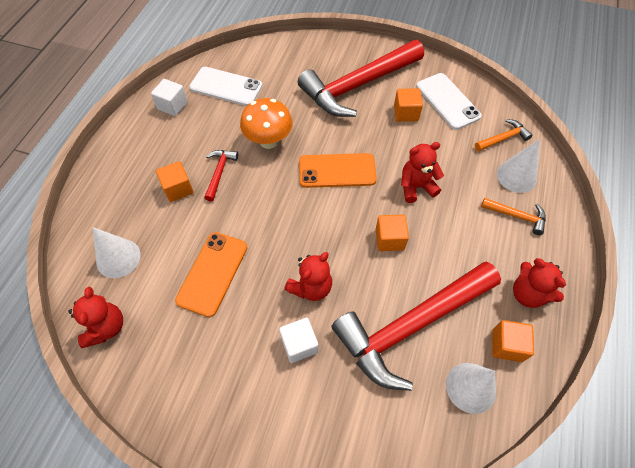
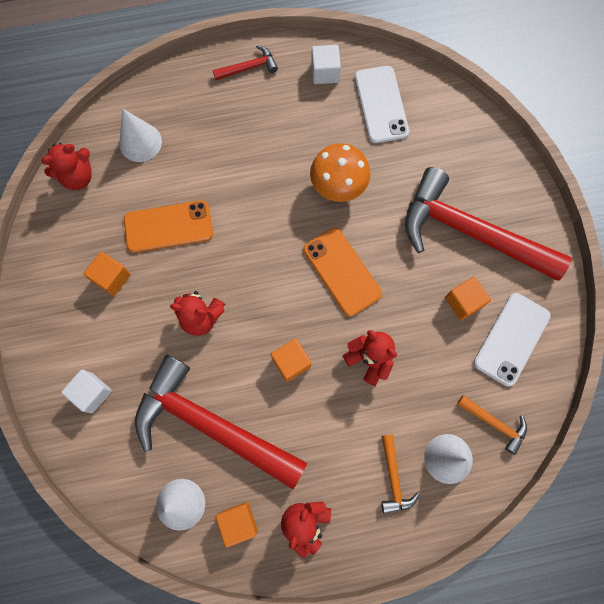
camera: 60 degrees right, 15 degrees up
orange cube [156,161,194,202] -> orange cube moved to [84,252,131,296]
red hammer [204,150,238,202] -> red hammer moved to [213,45,278,80]
white cube [279,318,318,363] -> white cube moved to [61,369,112,413]

